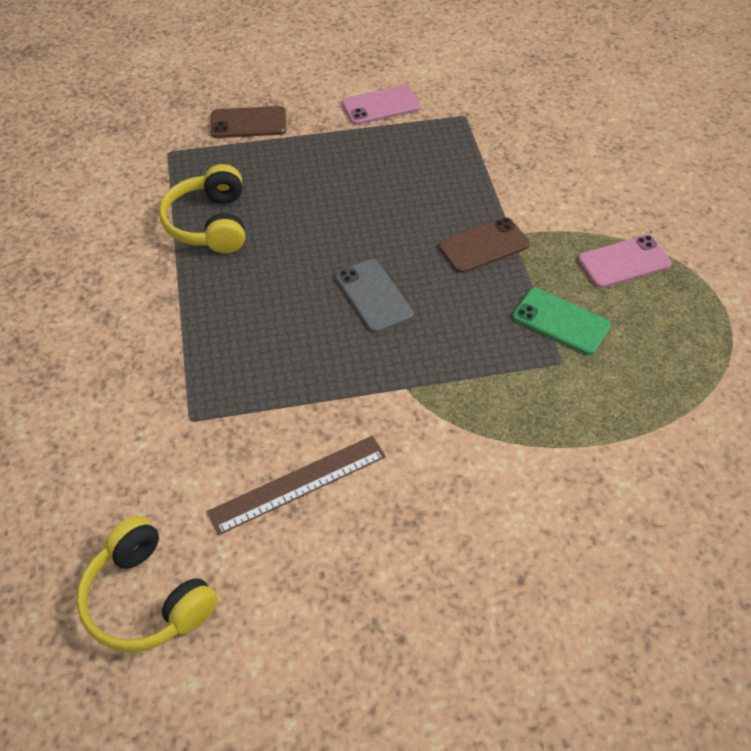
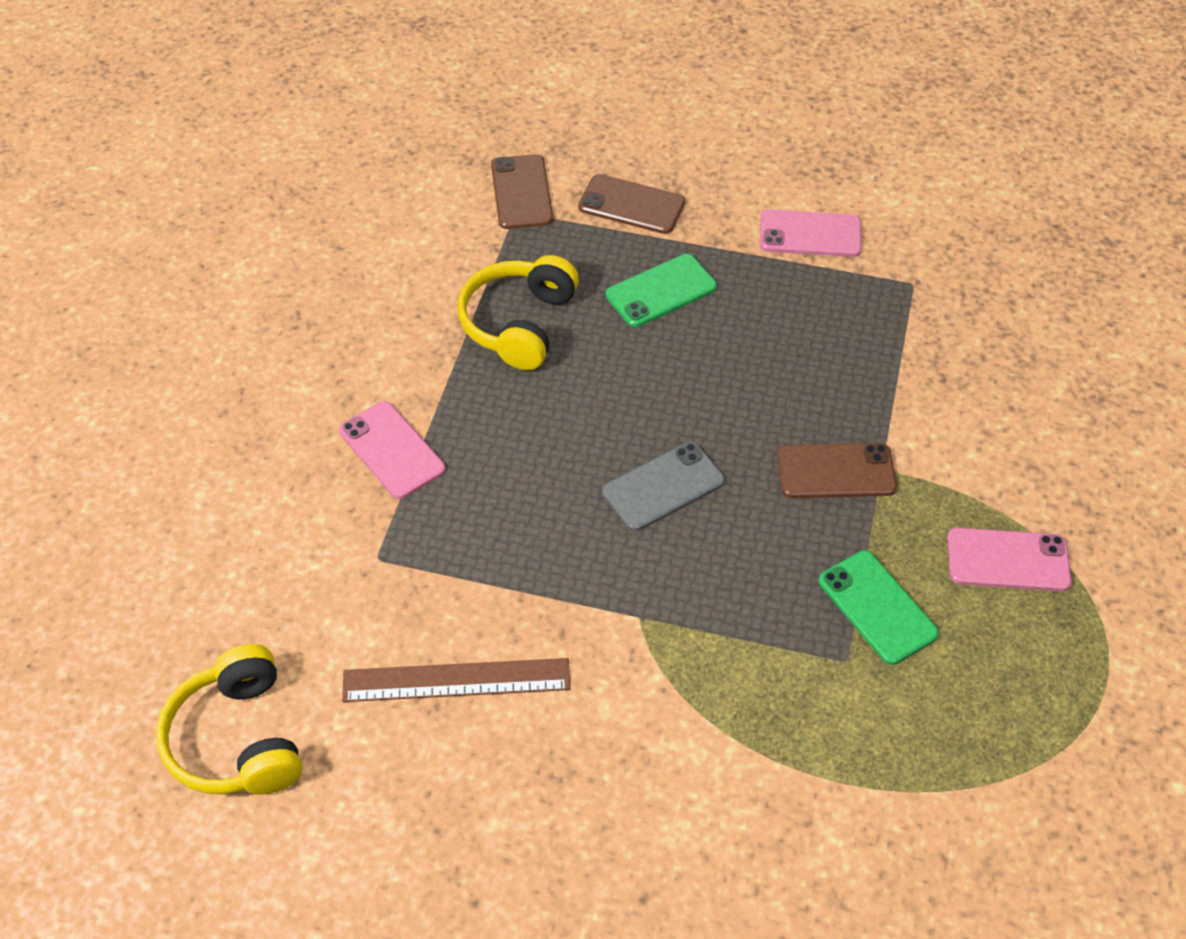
camera: 25 degrees right, 0 degrees up
grey phone [336,259,414,333] -> grey phone turned 60 degrees clockwise [602,442,725,531]
none -> pink phone [339,401,445,499]
none -> brown phone [491,154,553,229]
none -> green phone [606,254,717,327]

